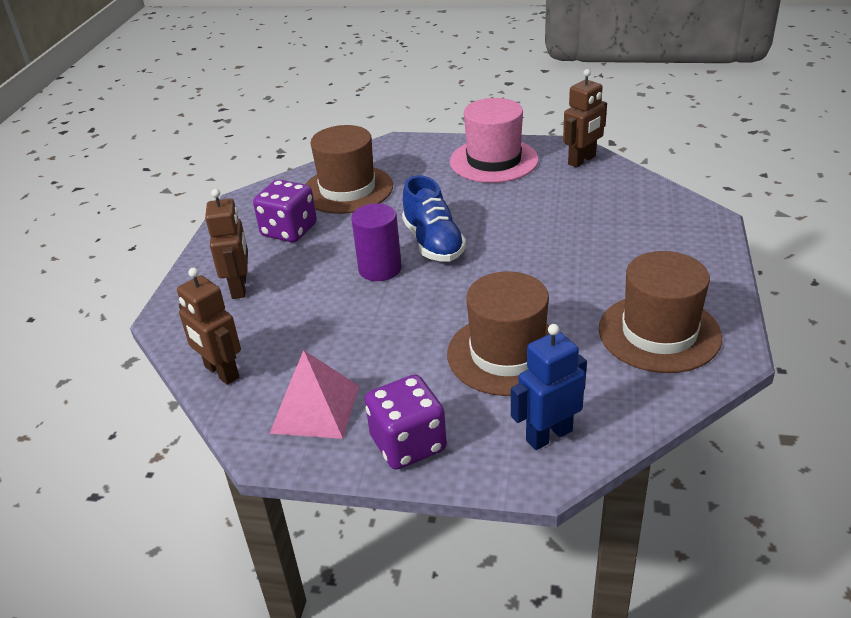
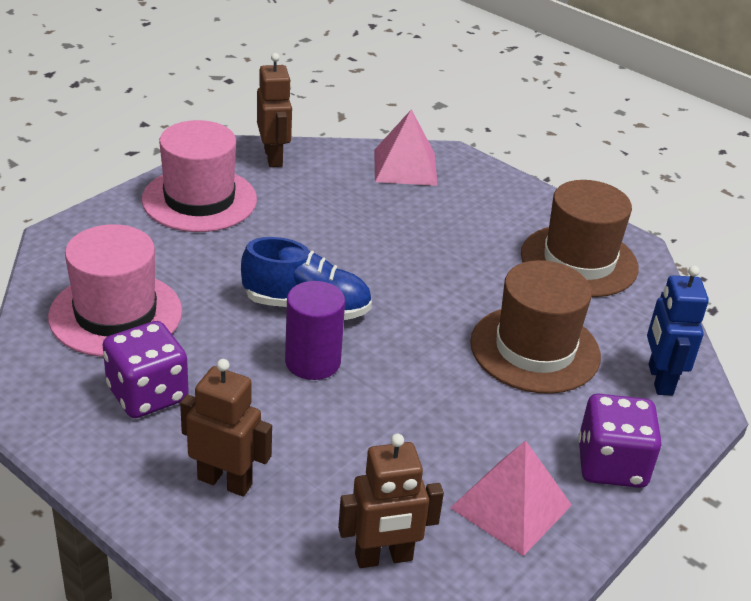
camera: 65 degrees left, 0 degrees up
brown hat [305,125,393,214] -> pink hat [48,224,182,357]
none -> pink pyramid [375,109,438,186]

